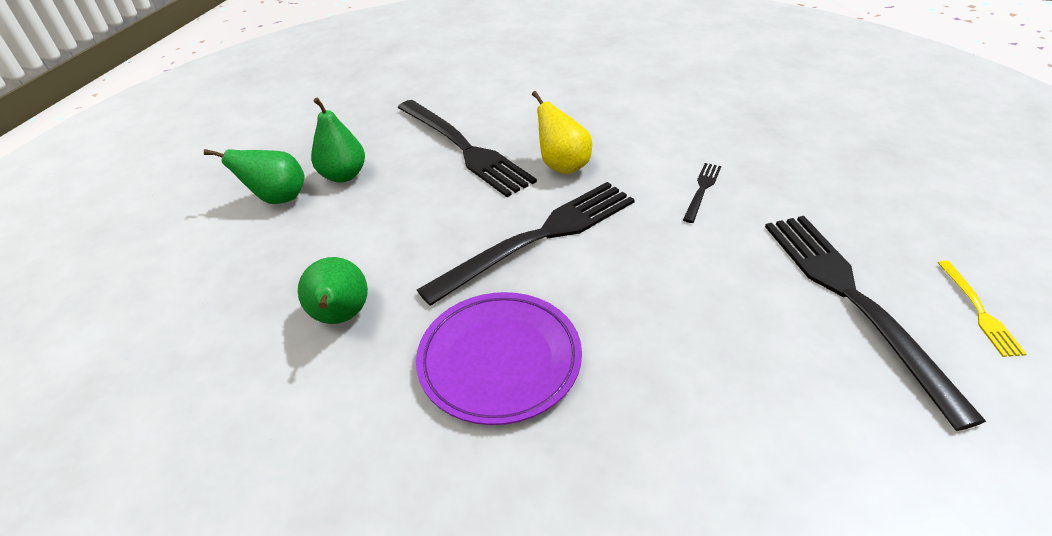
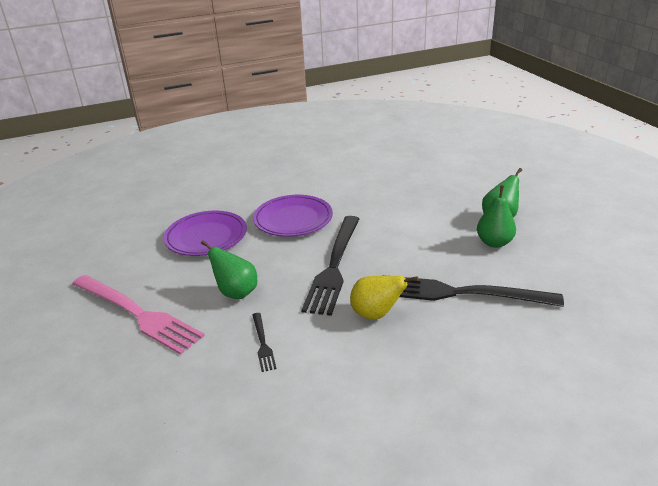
camera: 140 degrees right, 10 degrees down
green pear [298,257,368,324] -> green pear moved to [201,240,257,299]
black fork [765,216,986,431] -> pink fork [72,275,205,355]
yellow fork [938,261,1026,357] -> none
none -> purple plate [164,210,247,256]

